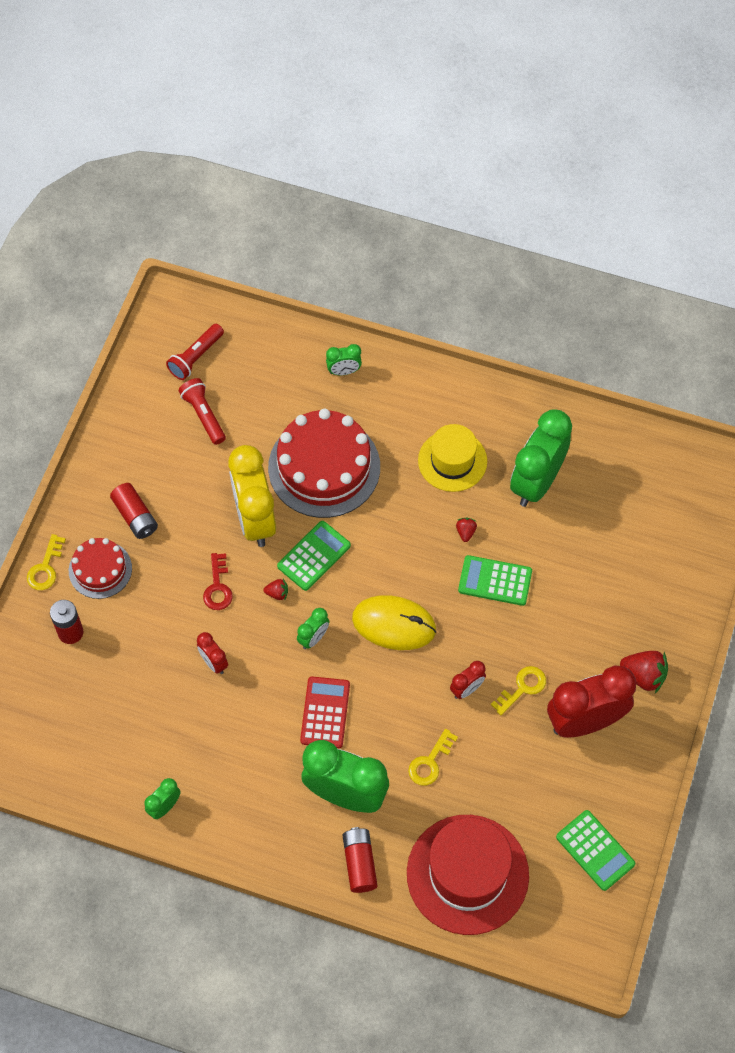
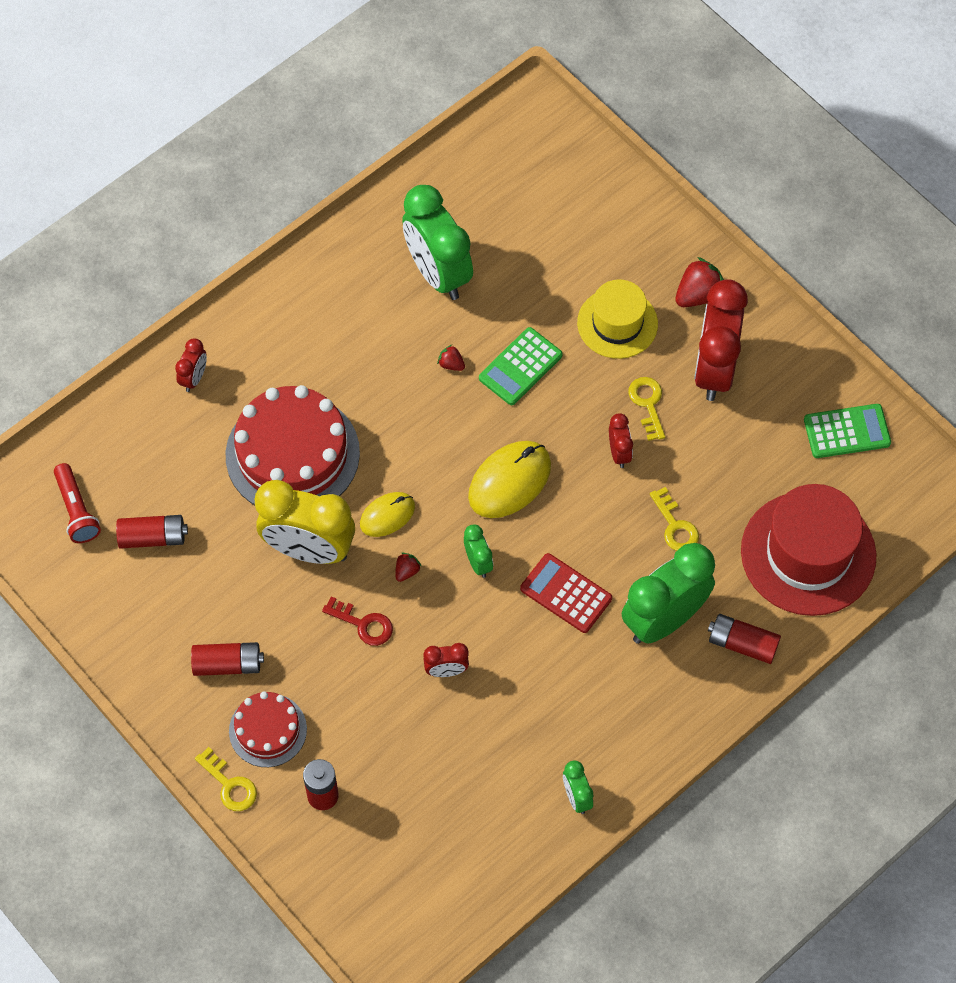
camera: 60 degrees left, 0 degrees up
red flashlight [179,378,226,445] -> red battery [116,515,188,549]
green calculator [277,521,351,591] -> yellow mouse [360,492,415,537]
green clock [326,344,362,375] -> red clock [175,338,207,392]
yellow hat [418,424,487,492] -> yellow hat moved to [577,280,658,359]

